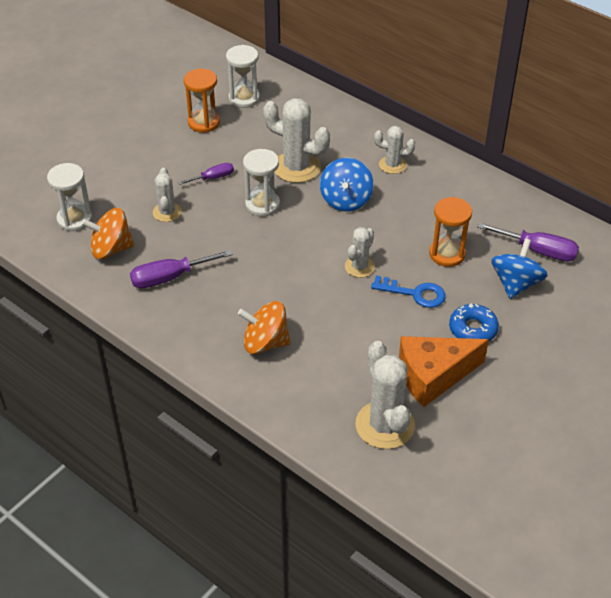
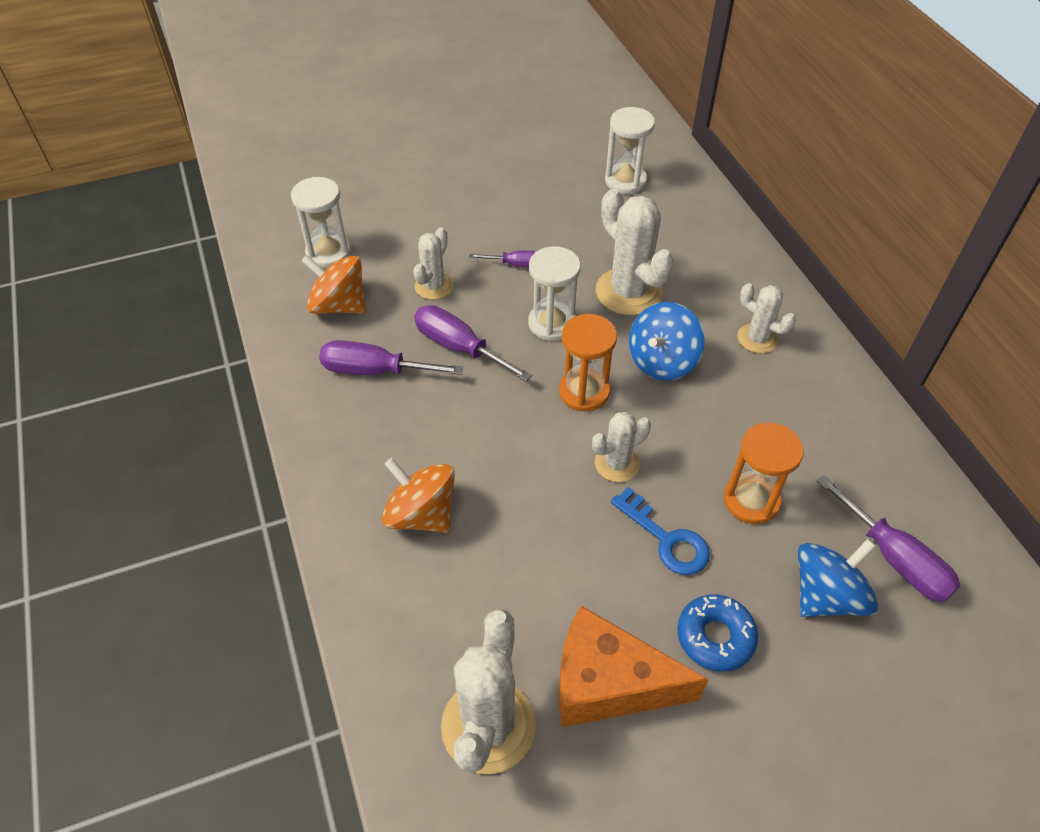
camera: 30 degrees right, 5 degrees up
orange hourglass [184,69,220,133] -> orange hourglass moved to [559,314,617,412]
none -> purple screwdriver [414,305,532,382]

